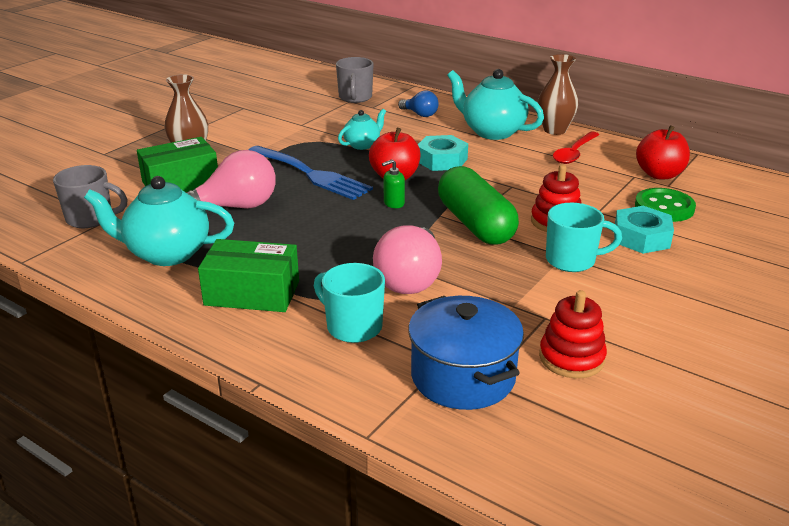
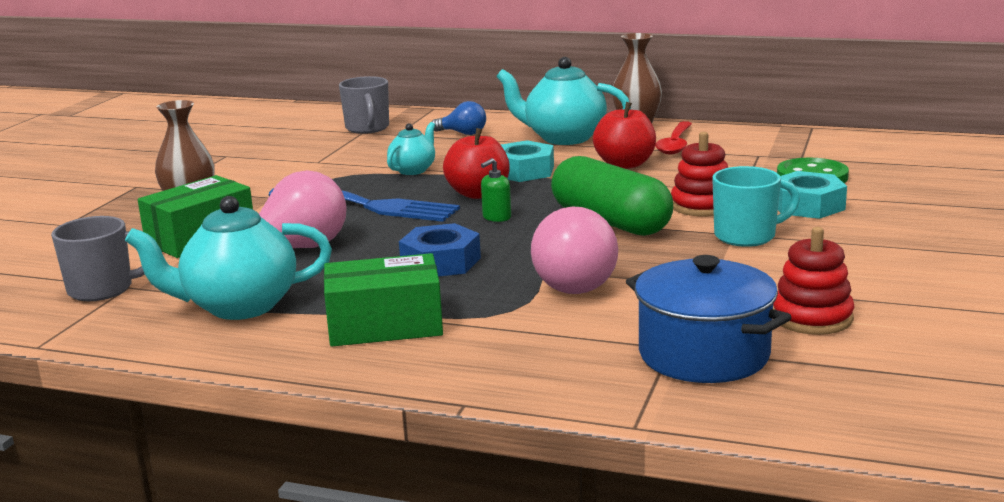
camera: 15 degrees left, 10 degrees down
turquoise mug [314,263,385,343] -> none
red apple [636,125,690,179] -> red apple moved to [593,102,656,169]
none -> blue nut [399,223,481,276]

